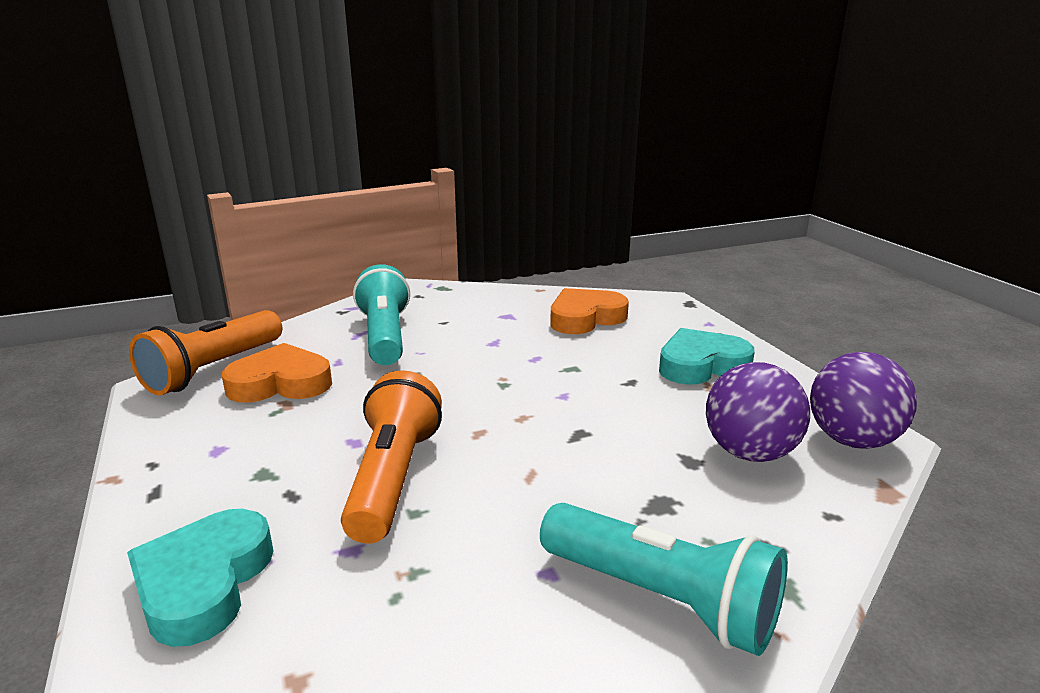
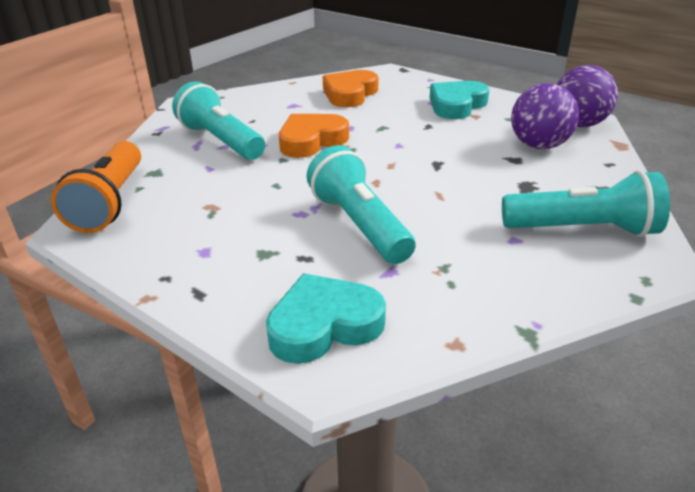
camera: 30 degrees left, 10 degrees up
turquoise heart [127,509,273,647] -> turquoise heart turned 90 degrees clockwise [266,273,386,364]
orange heart [222,343,332,403] -> orange heart moved to [279,114,349,158]
orange flashlight [341,370,442,544] -> turquoise flashlight [307,145,416,264]

